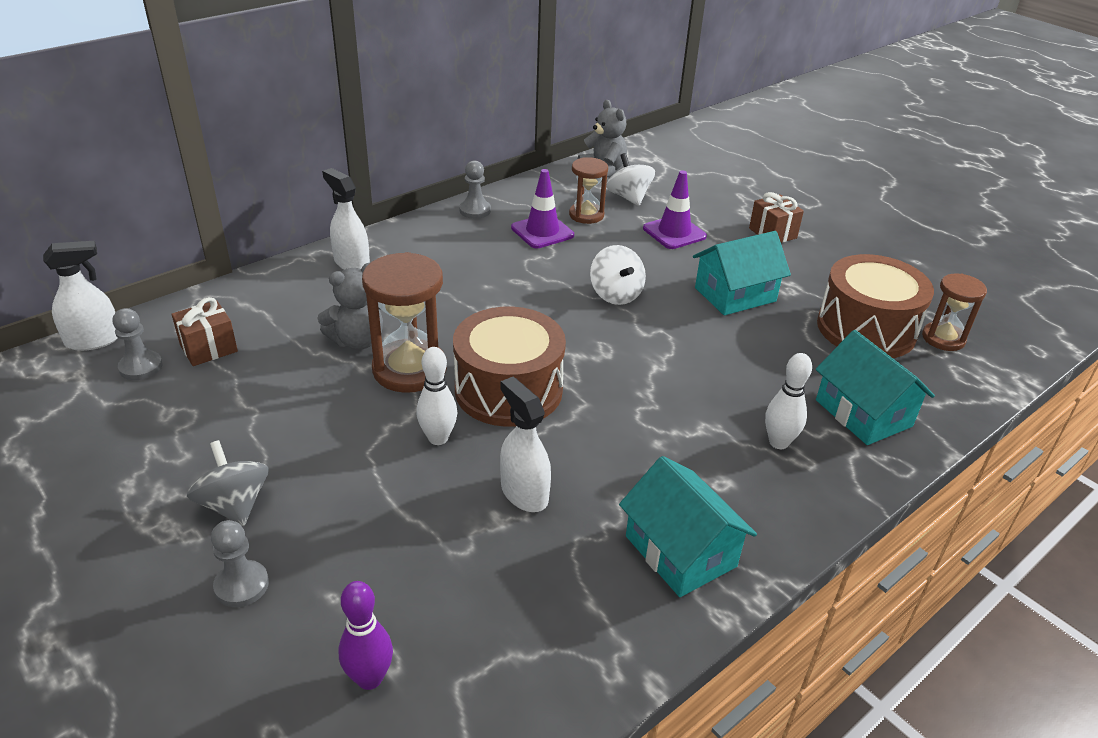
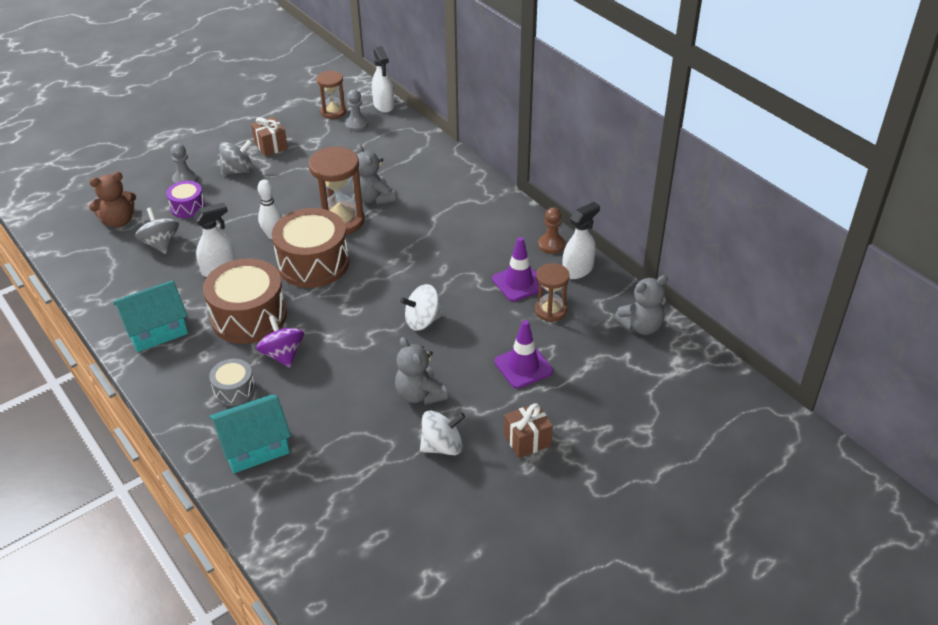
camera: 95 degrees right, 5 degrees up
brown gift [172,297,238,366] -> brown gift moved to [251,117,288,157]
white spray bottle [322,168,370,270] -> white spray bottle moved to [563,202,600,279]
purple bowling pin [338,581,393,690] -> brown teddy bear [89,172,136,228]
grey pawn [459,160,491,219] -> brown pawn [538,207,565,254]
white spinning top [606,153,655,206] -> white spinning top moved to [420,410,465,455]
turquoise house [693,231,791,315] -> grey teddy bear [395,337,448,405]
white bowling pin [765,353,812,449] -> grey drum [209,359,255,406]
brown drum [817,254,934,358] -> brown drum moved to [203,258,287,344]
brown hourglass [922,273,987,351] -> brown hourglass moved to [317,71,346,119]
none -> grey spinning top [135,207,179,254]
none -> purple drum [166,181,205,218]
none -> purple spinning top [256,315,304,368]

